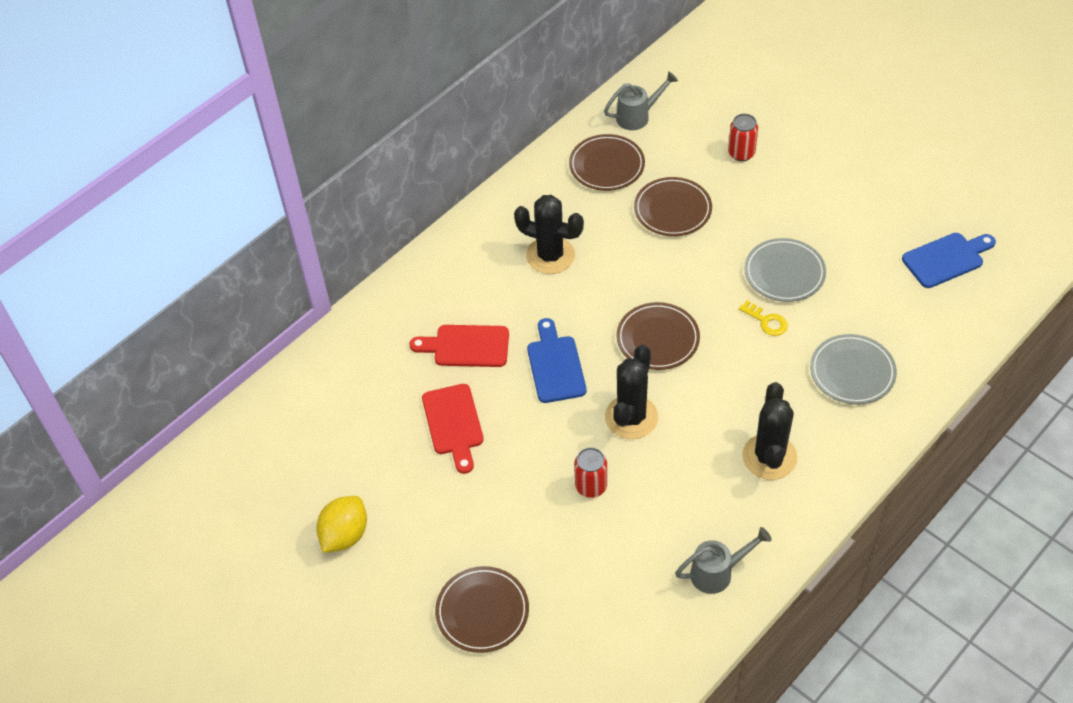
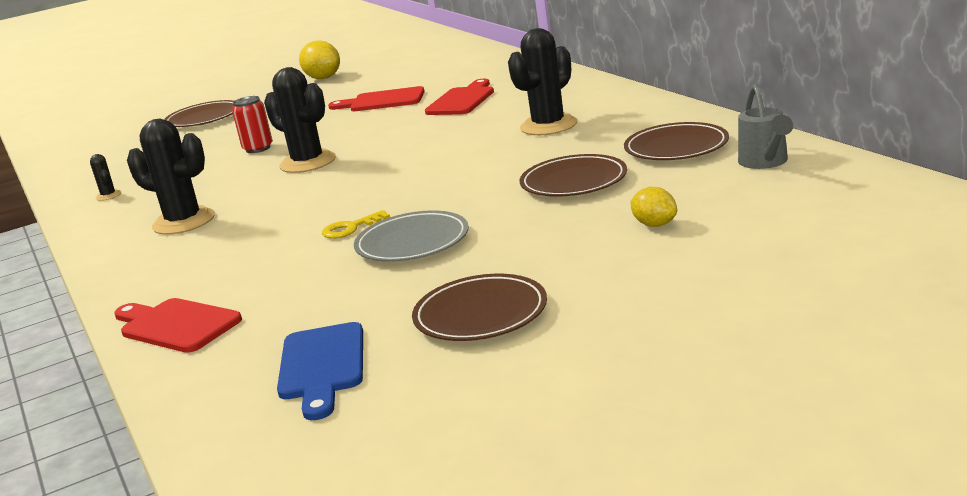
camera: 110 degrees right, 30 degrees down
blue cutting board [527,318,587,403] -> none
brown plate [616,302,700,370] -> brown plate moved to [412,274,547,341]
grey watering can [675,527,772,594] -> black cactus [90,154,122,201]
red can [728,114,758,161] -> yellow lemon [630,187,677,227]
grey plate [810,334,897,404] -> none
none -> red cutting board [114,298,242,353]

